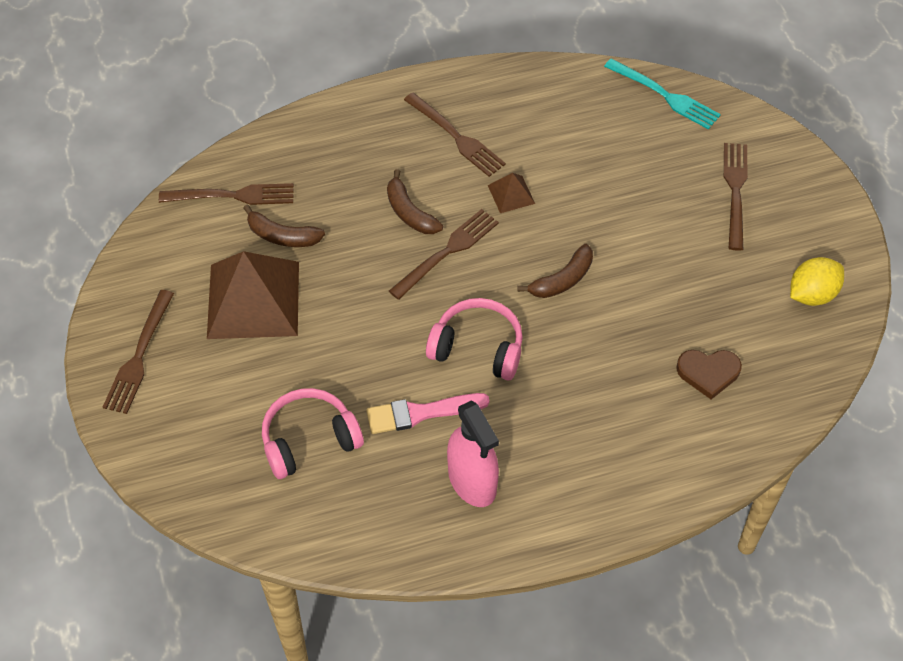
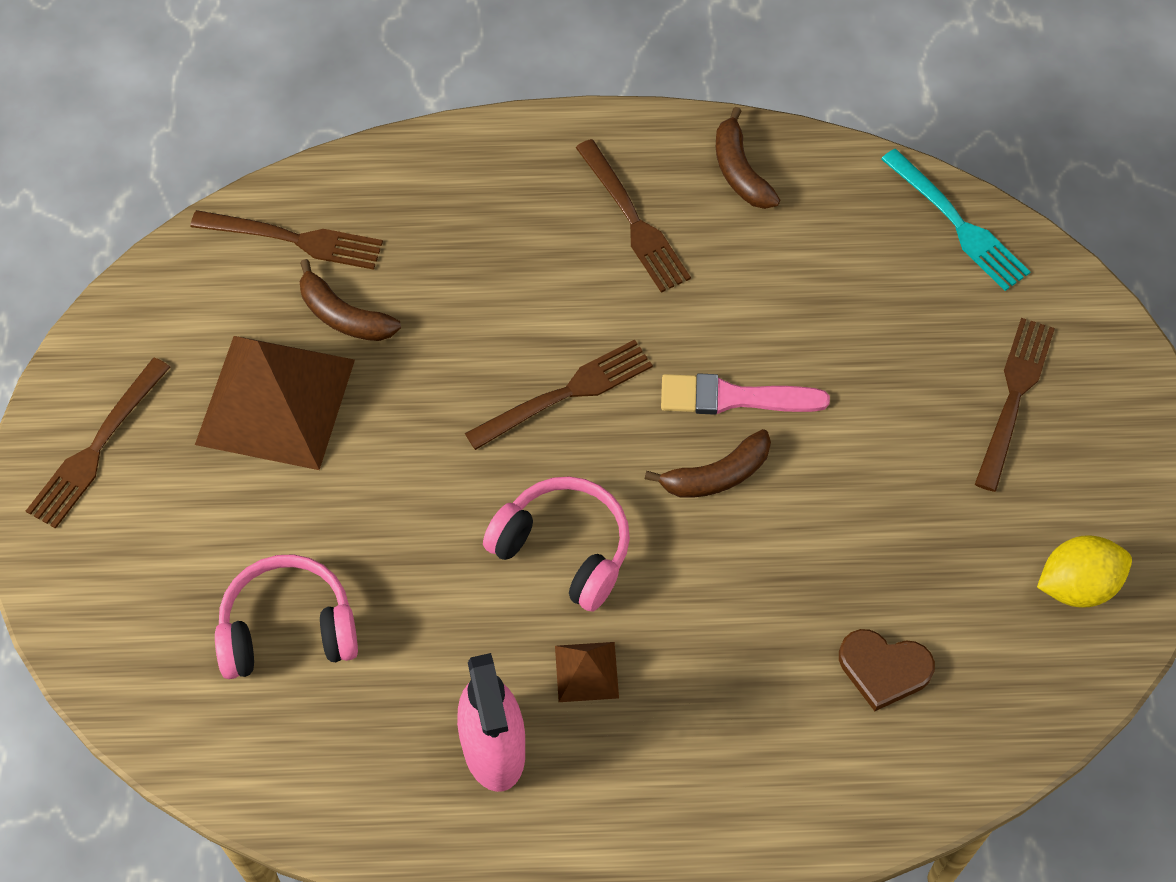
camera: 15 degrees right, 5 degrees up
pink brush [366,393,490,434] -> pink brush moved to [661,373,830,415]
brown banana [387,169,443,234] -> brown banana moved to [716,107,780,209]
brown pyramid [488,173,535,213] -> brown pyramid moved to [555,642,619,702]

